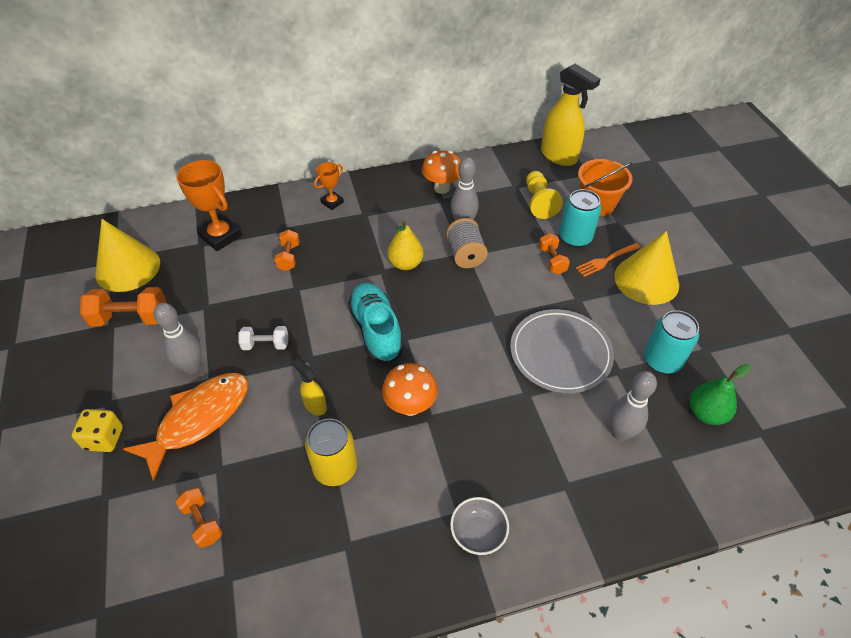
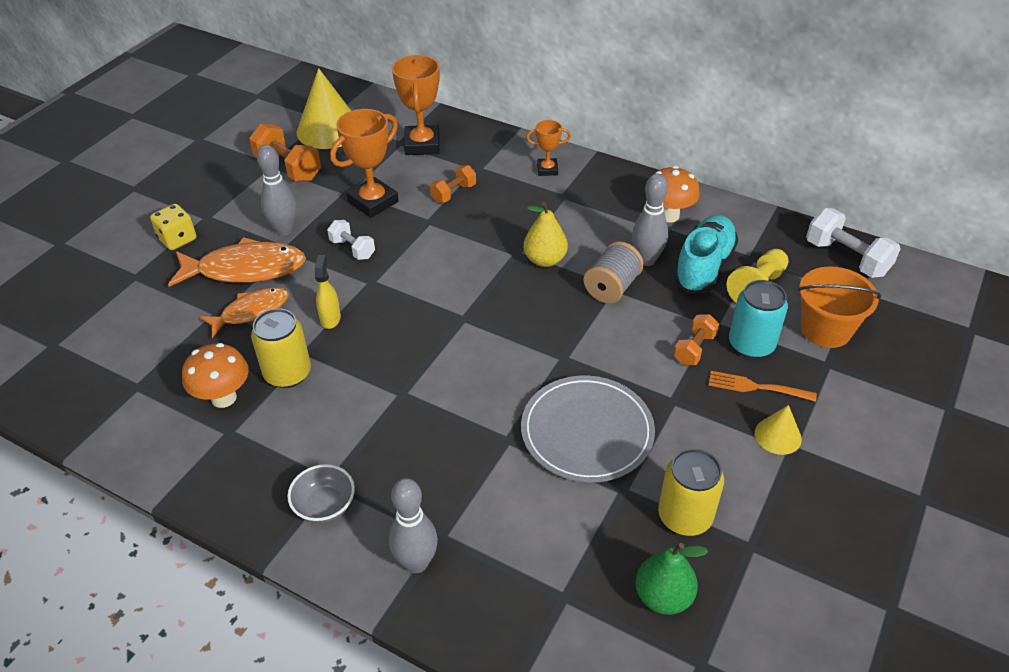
camera: 45 degrees right, 5 degrees down
orange dumbbell [175,488,222,548] -> none
turquoise shoe [348,283,404,363] -> turquoise shoe moved to [674,215,738,294]
orange mushroom [382,363,438,416] -> orange mushroom moved to [182,343,249,408]
yellow spray bottle [541,64,600,166] -> white dumbbell [806,208,901,278]
grey bowling pin [609,371,657,441] -> grey bowling pin moved to [389,478,438,573]
yellow cone [614,231,679,305] -> yellow cone [755,405,802,455], size x0.50
turquoise can [644,310,699,374] -> yellow can [658,448,724,536]
none -> orange fish [200,287,289,338]
none -> orange trophy [330,109,399,218]

